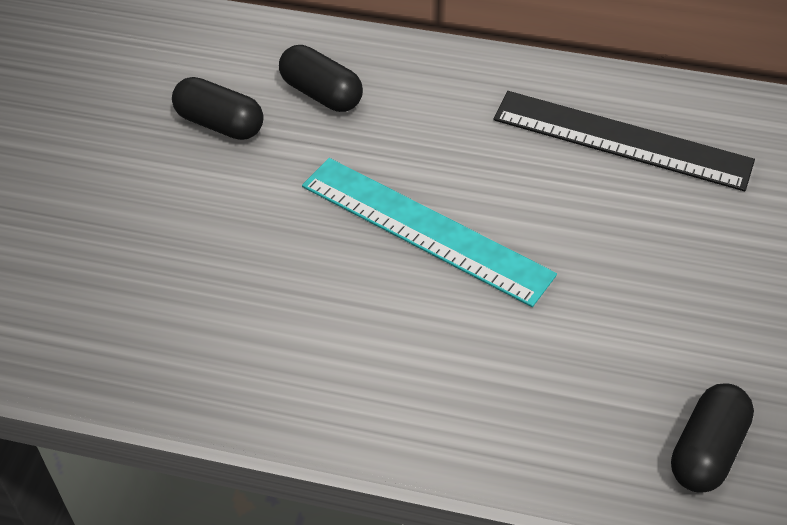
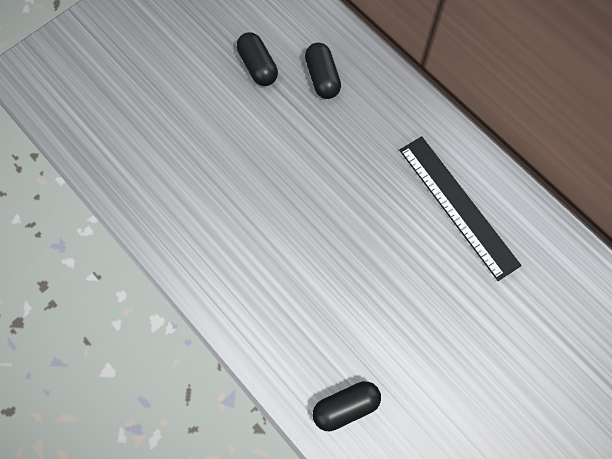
camera: 35 degrees right, 20 degrees up
turquoise ruler [302,158,557,307] -> none

